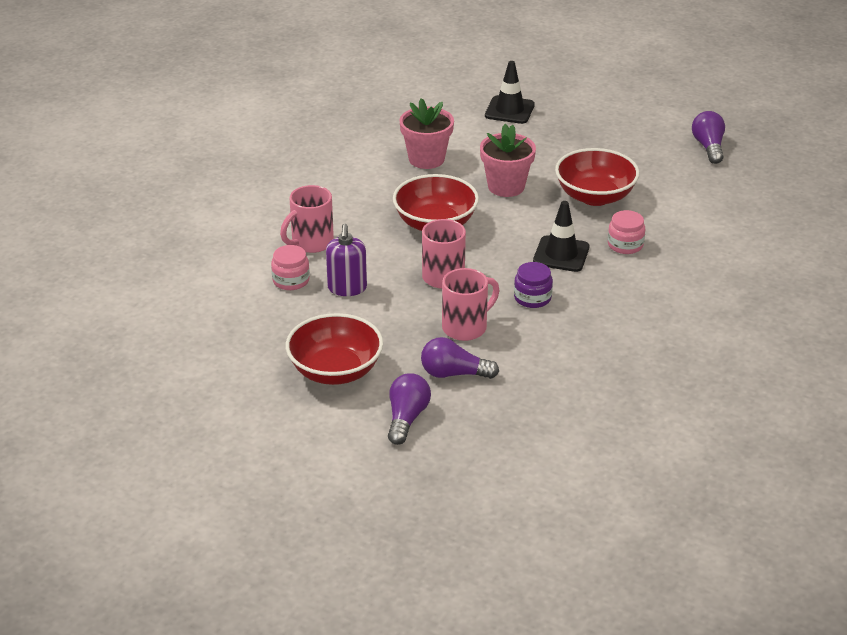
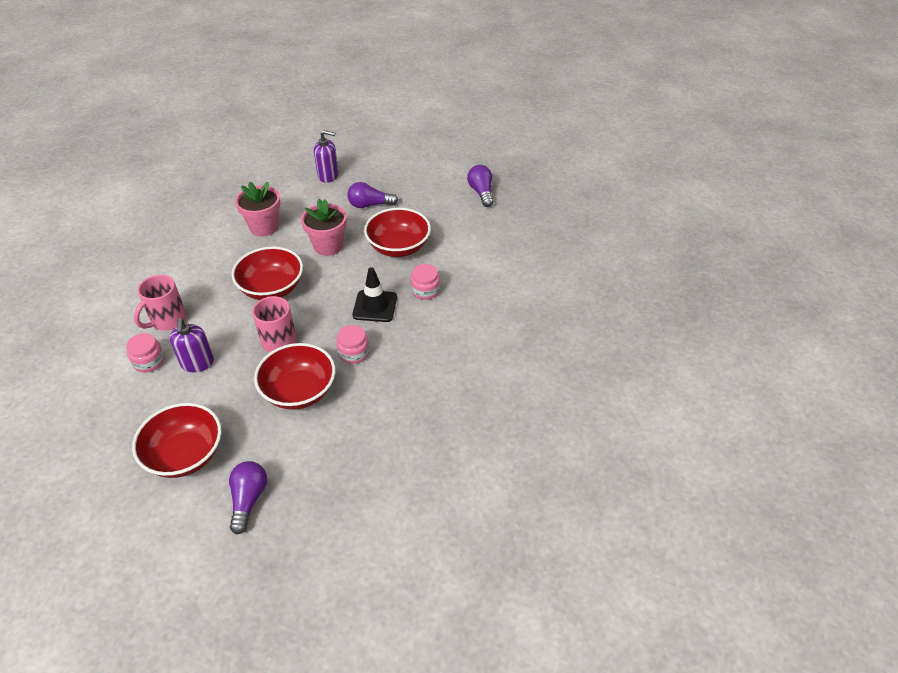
camera: 10 degrees left, 10 degrees up
purple light bulb [421,337,499,379] -> purple light bulb moved to [347,182,398,208]
pink mug [442,268,500,341] -> red bowl [254,343,335,410]
black traffic cone [485,61,535,124] -> purple soap dispenser [314,130,339,183]
purple jar [514,262,553,308] -> pink jar [336,325,369,364]

